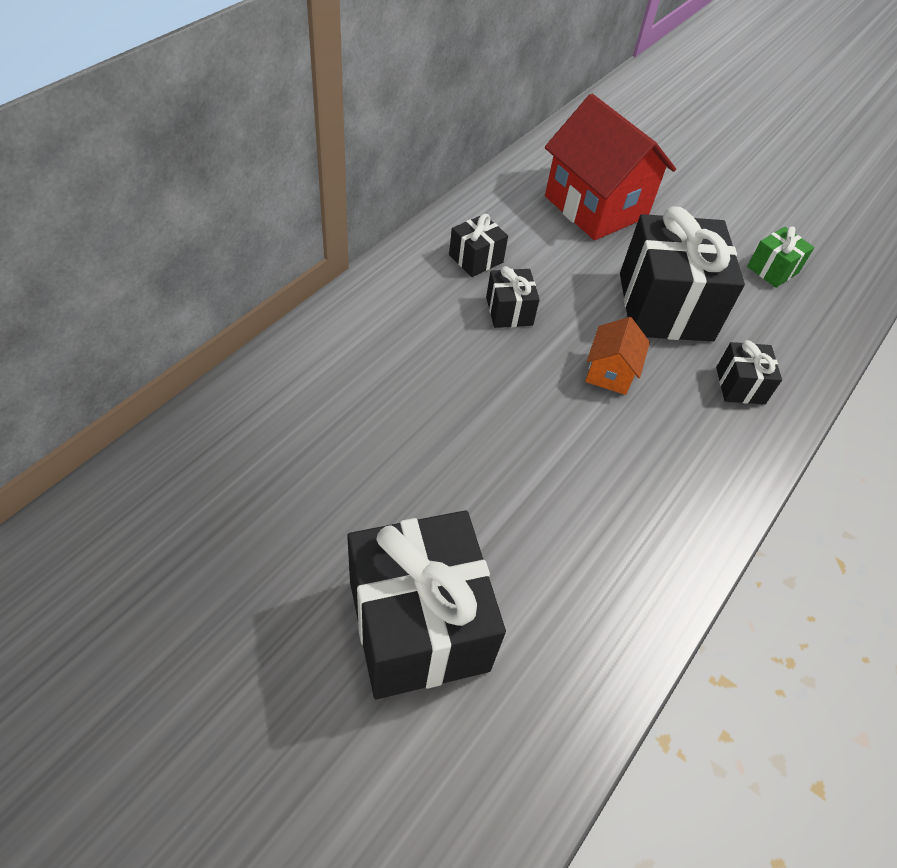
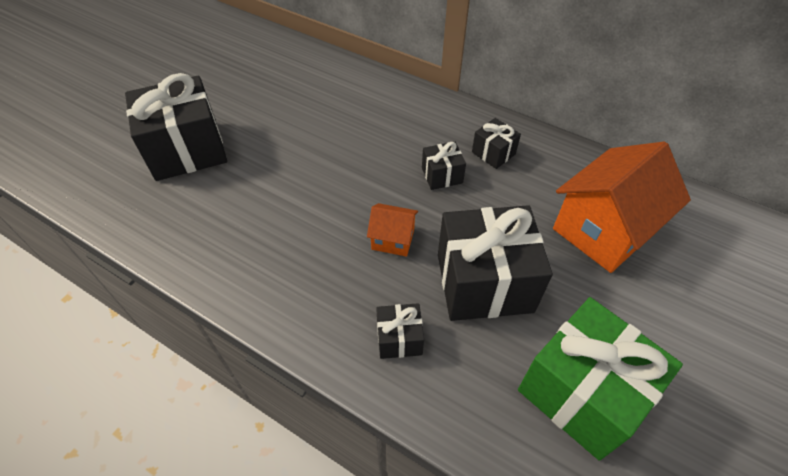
camera: 90 degrees right, 0 degrees up
red house [545,94,676,240] -> orange house [553,142,691,273]
green gift [747,226,815,288] -> green gift [518,297,683,461], size x2.14

